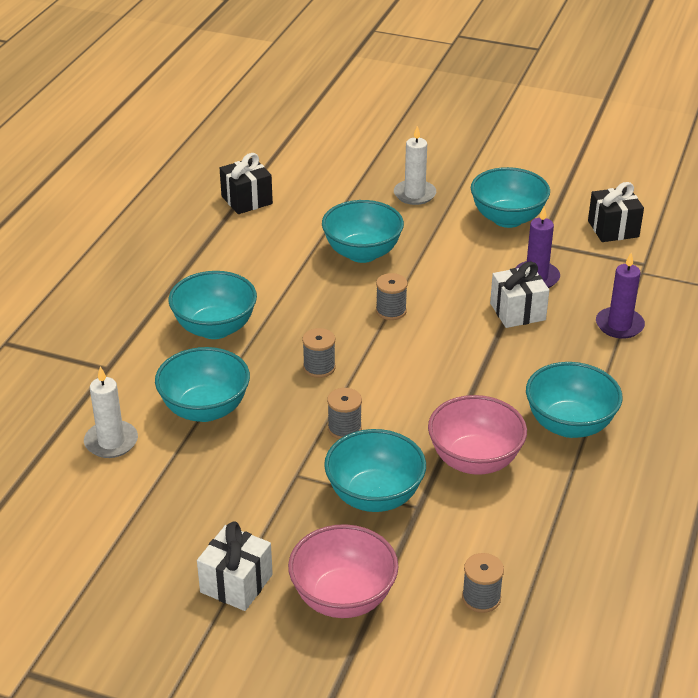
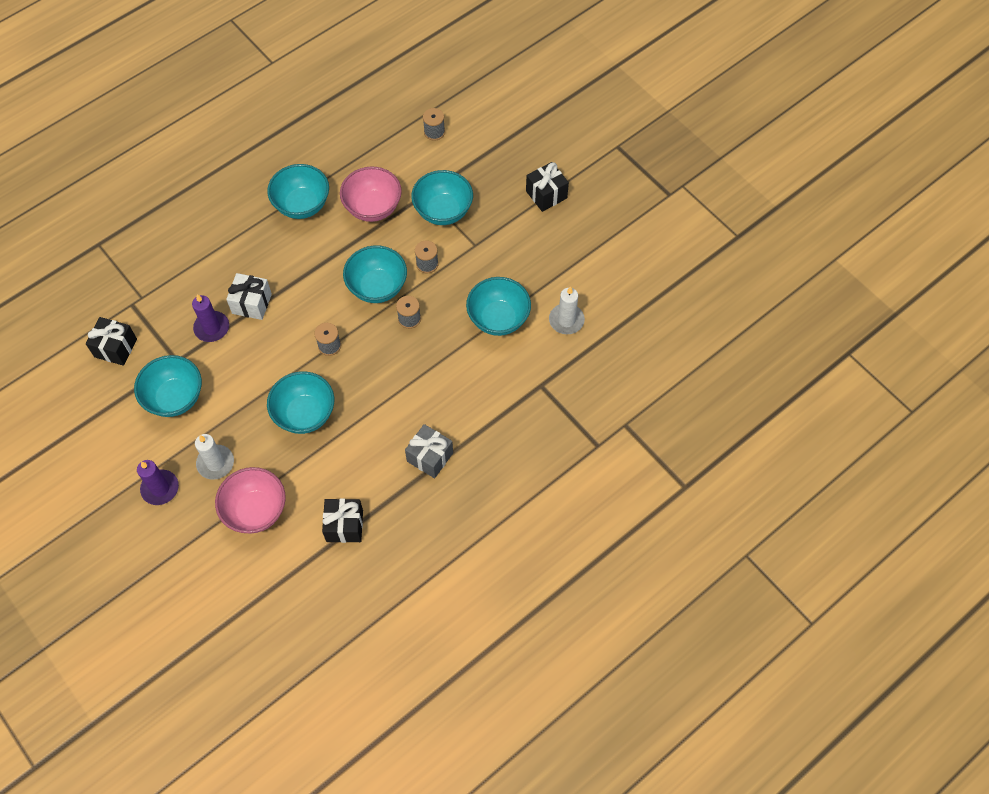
camera: 150 degrees left, 25 degrees up
turquoise bowl [168,271,257,339] -> turquoise bowl moved to [343,245,407,303]
white gift [197,521,273,611] -> black gift [526,162,569,212]
pink bowl [288,524,398,618] -> pink bowl moved to [215,467,286,534]
purple candle [596,253,645,339] -> purple candle moved to [137,460,179,505]
none -> grey gift [405,424,453,478]

